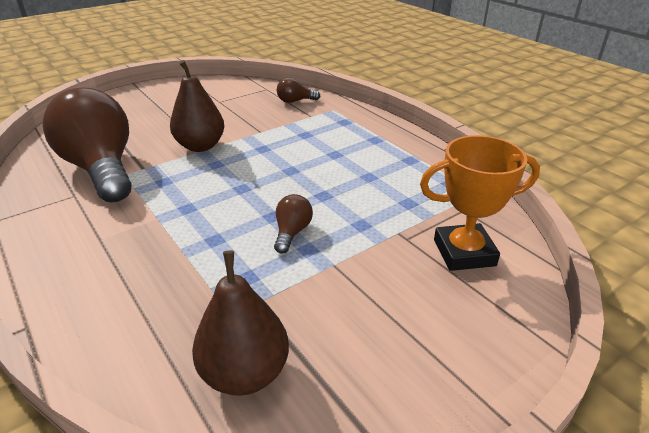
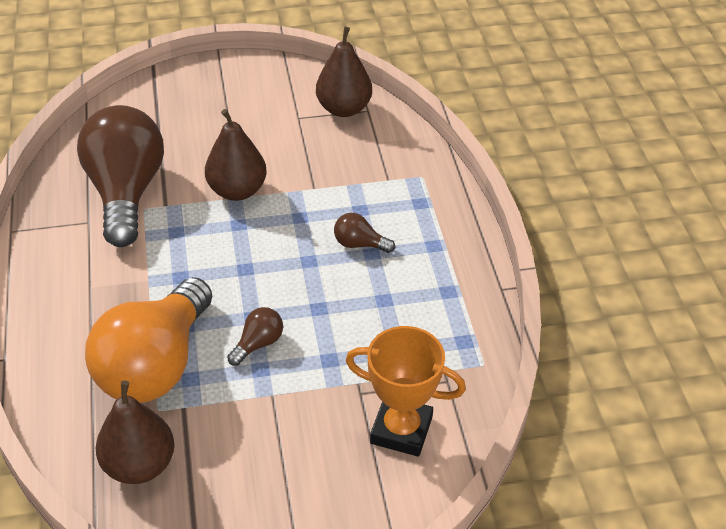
camera: 25 degrees right, 10 degrees up
brown light bulb [277,77,320,103] -> brown light bulb moved to [334,213,395,253]
none -> orange light bulb [85,277,212,403]
none -> brown pear [316,27,372,117]

